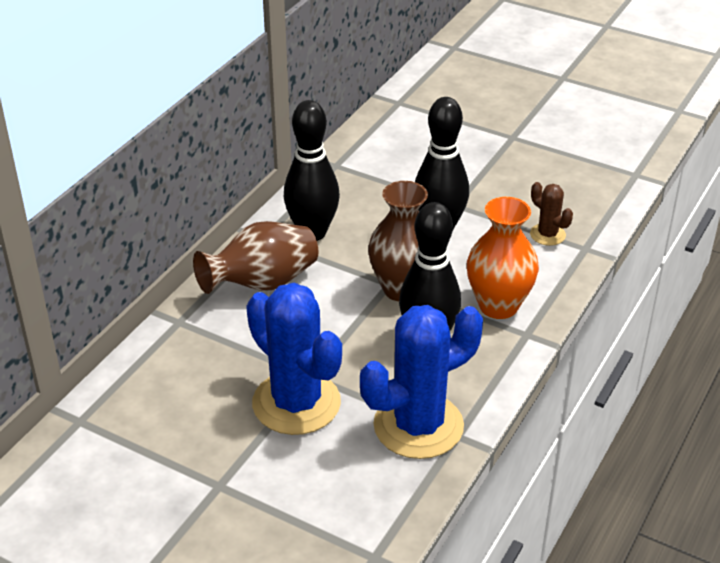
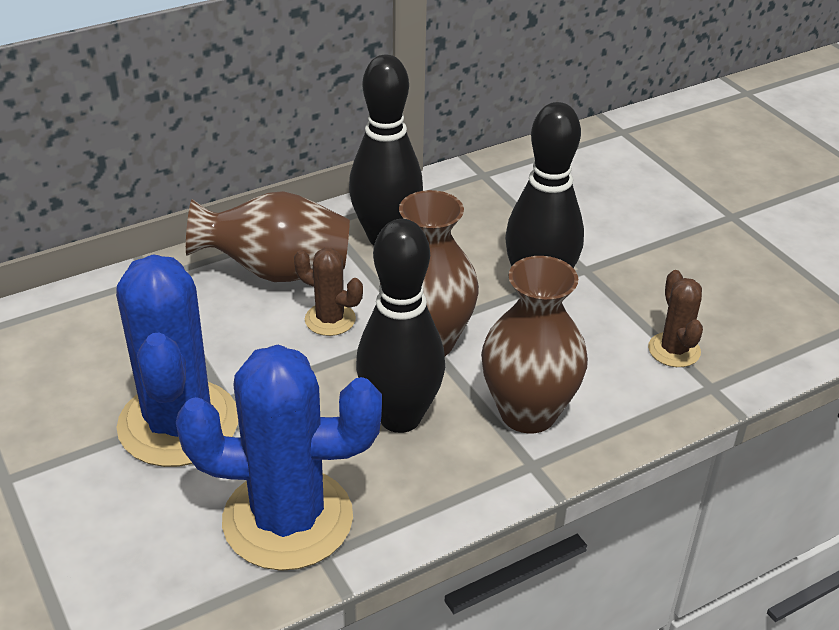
camera: 30 degrees right, 0 degrees up
orange vase [467,197,539,319] -> brown vase [481,256,588,434]
none -> brown cactus [294,248,363,336]

